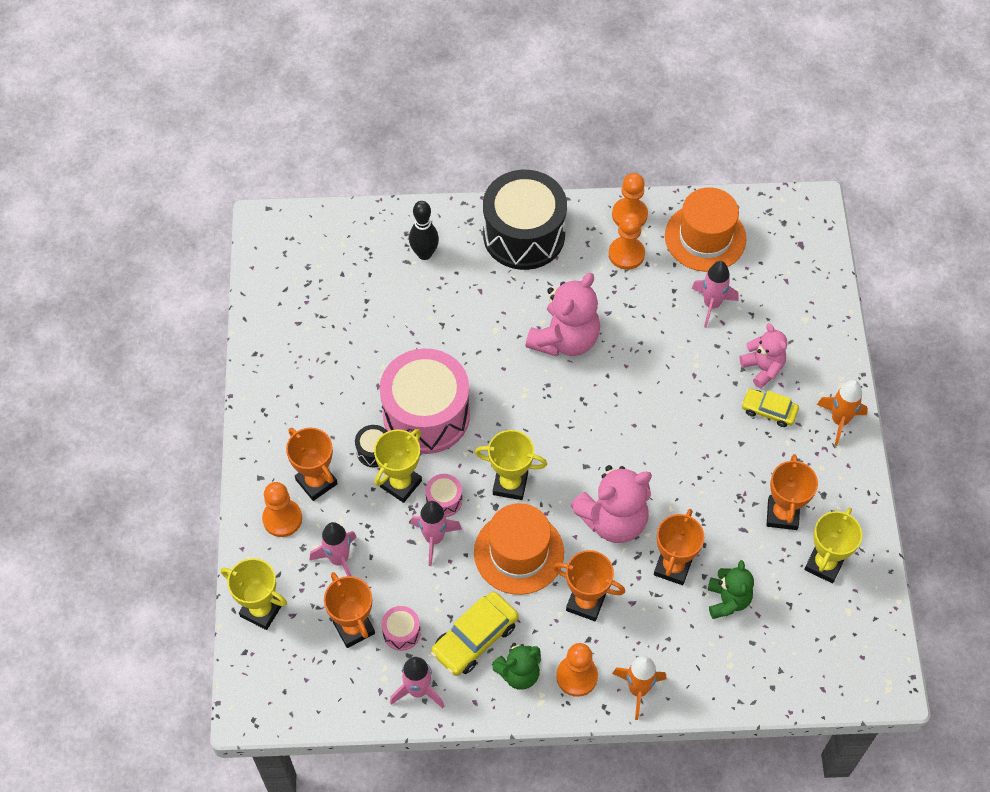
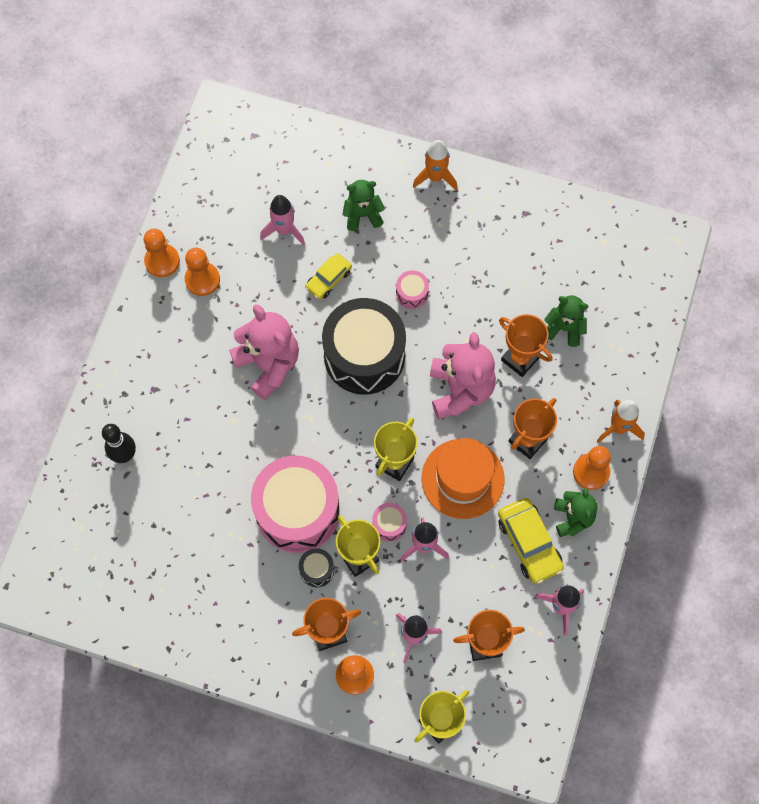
camera: 70 degrees left, 10 degrees up
pink drum [381,606,421,651] -> pink drum moved to [396,270,429,309]
black drum [483,170,567,270] -> black drum moved to [322,298,406,395]
orange hat [665,187,746,272] -> none
pink teddy bear [740,323,787,388] -> green teddy bear [342,180,385,231]
yellow car [741,389,799,427] -> yellow car moved to [305,253,352,299]
orange trophy [767,454,818,530] -> none
yellow trophy [804,508,862,583] -> none

